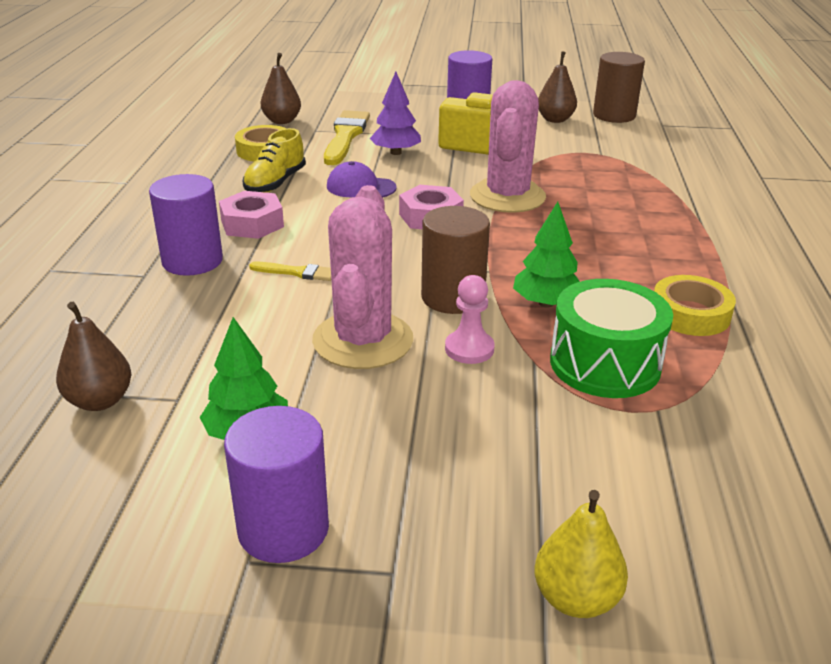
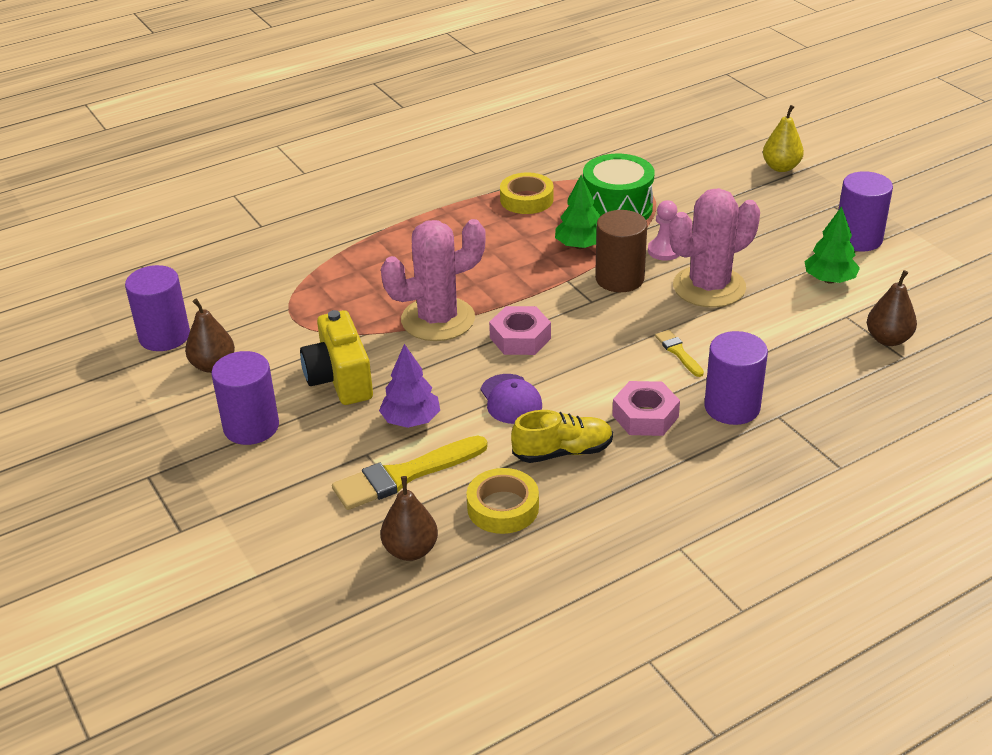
camera: 125 degrees left, 5 degrees up
brown cylinder [593,52,645,123] -> purple cylinder [125,265,190,351]

